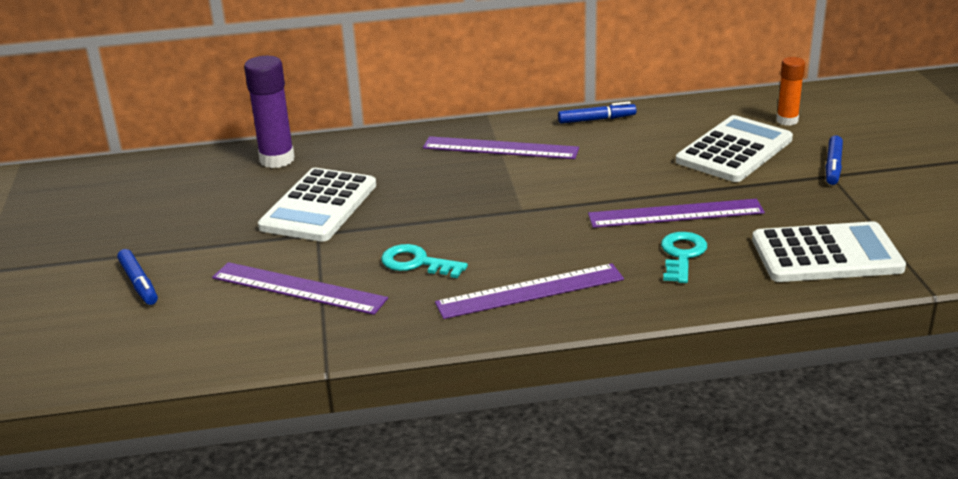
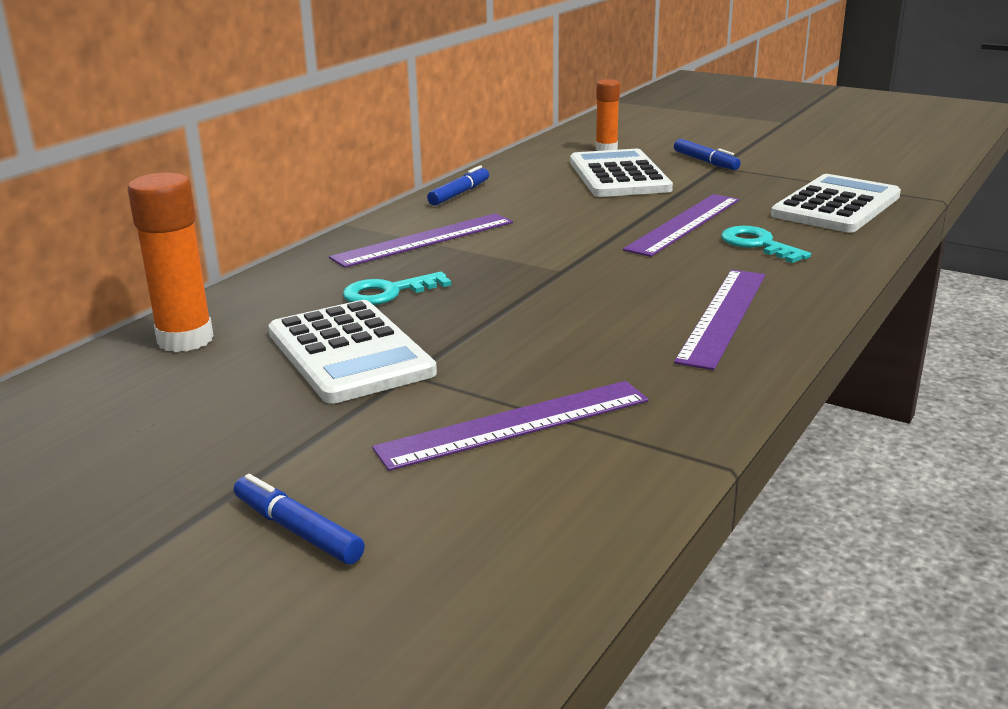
camera: 50 degrees left, 5 degrees down
blue marker [117,249,158,305] -> blue marker turned 150 degrees counterclockwise [234,474,365,564]
purple glue stick [244,56,295,168] -> orange glue stick [128,173,214,352]
turquoise key [381,244,468,278] -> turquoise key moved to [343,272,452,305]

